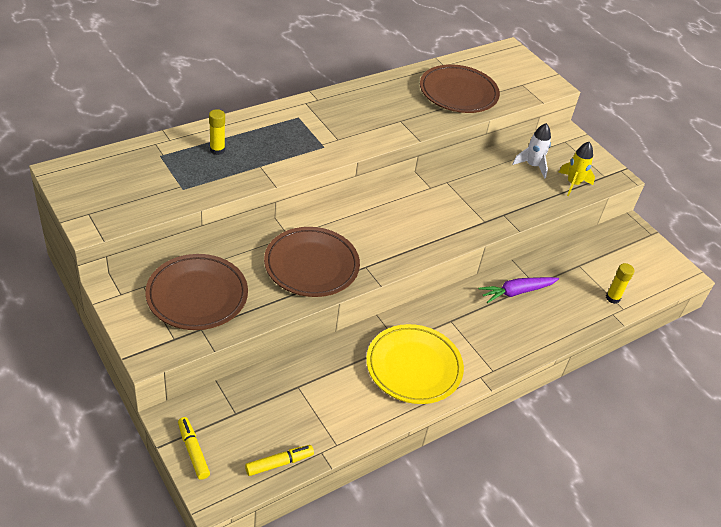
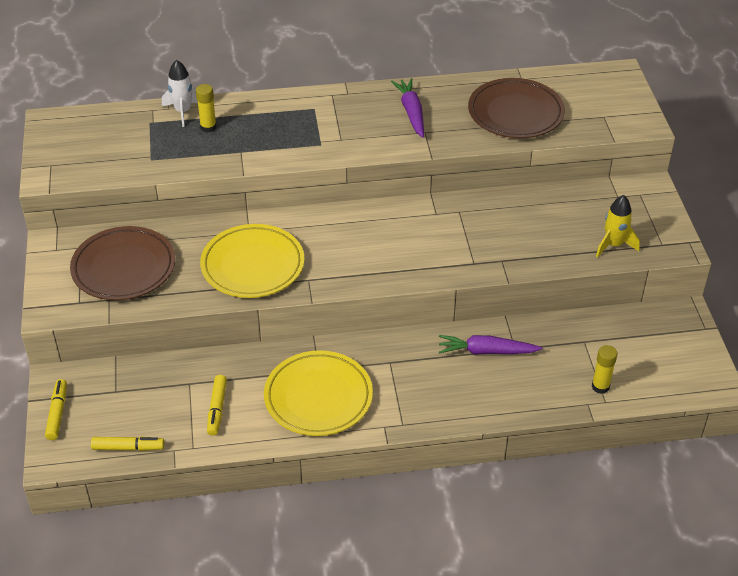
camera: 30 degrees right, 0 degrees up
brown plate [264,227,360,297] -> yellow plate [200,224,305,298]
white rocket [513,123,551,179] -> white rocket moved to [162,60,198,127]
none -> yellow marker [207,375,227,436]
none -> purple carrot [391,78,424,138]

